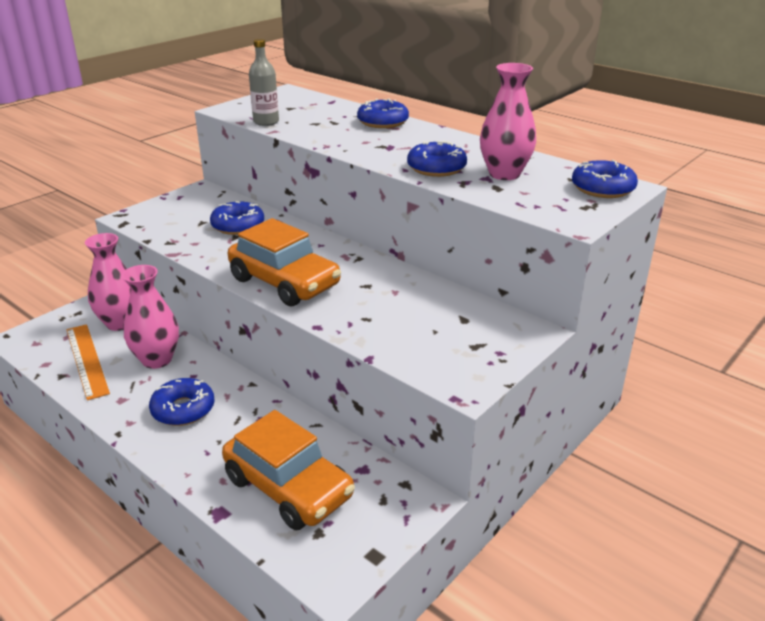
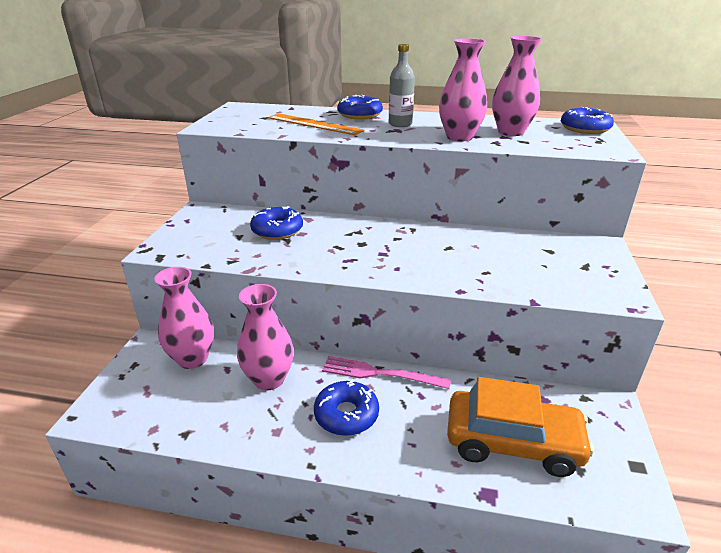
camera: 30 degrees left, 0 degrees up
orange ruler [66,324,110,400] -> orange ruler moved to [268,113,365,135]
orange car [228,218,341,306] -> none
grey bottle [249,39,279,126] -> grey bottle moved to [389,44,415,127]
blue donut [407,140,467,177] -> pink vase [439,38,487,141]
none -> pink fork [322,356,451,389]

